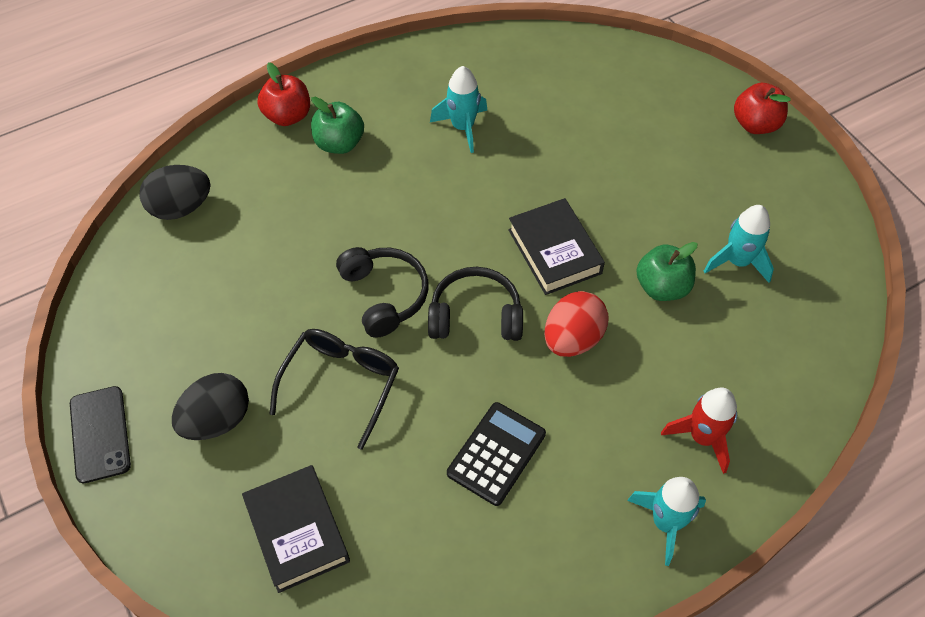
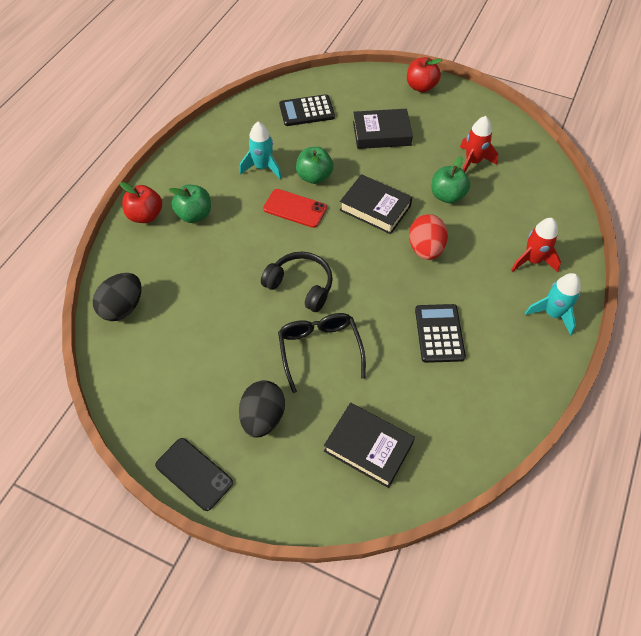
camera: 35 degrees left, 0 degrees up
black headphones [428,267,523,341] -> none
turquoise rocket [704,205,774,283] -> red rocket [460,116,498,172]
none -> red phone [263,189,327,228]
none -> black calculator [279,94,335,126]
none -> green apple [296,147,333,184]
none -> black book [353,109,413,149]

